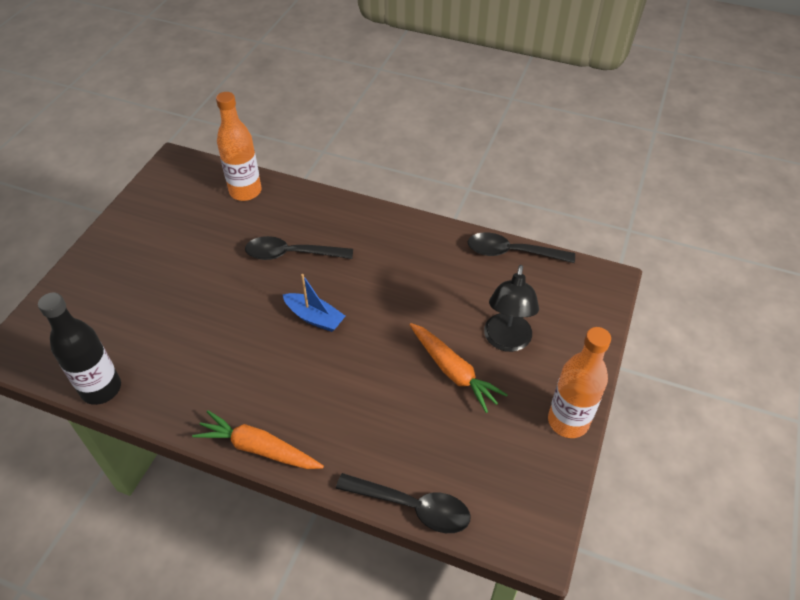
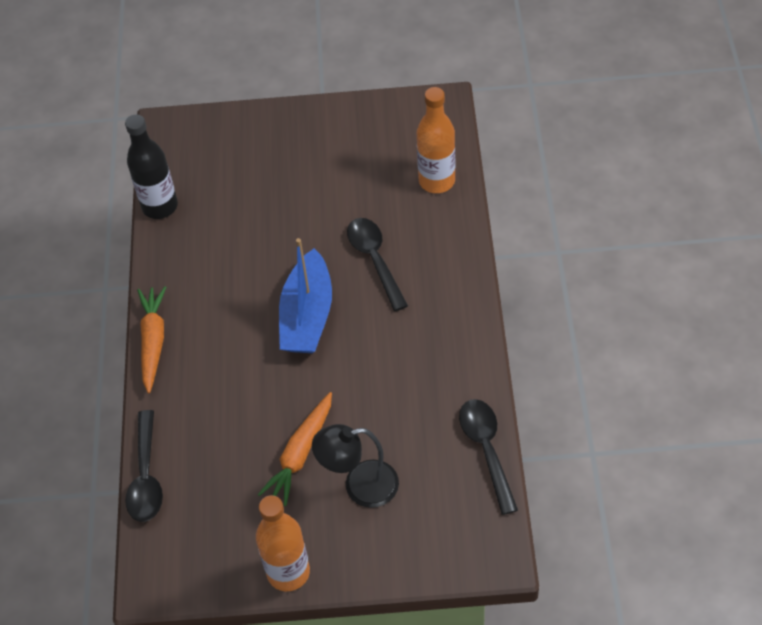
camera: 70 degrees right, 5 degrees up
blue boat [282,274,345,332] -> blue boat [279,238,332,353], size x1.70

